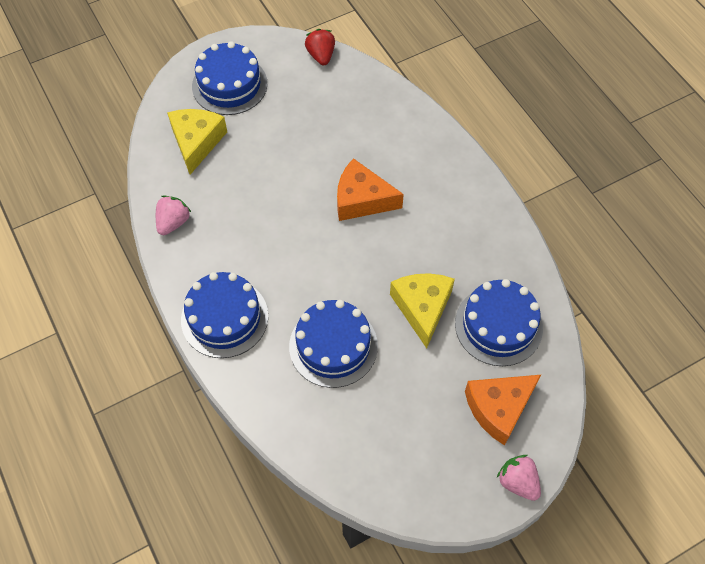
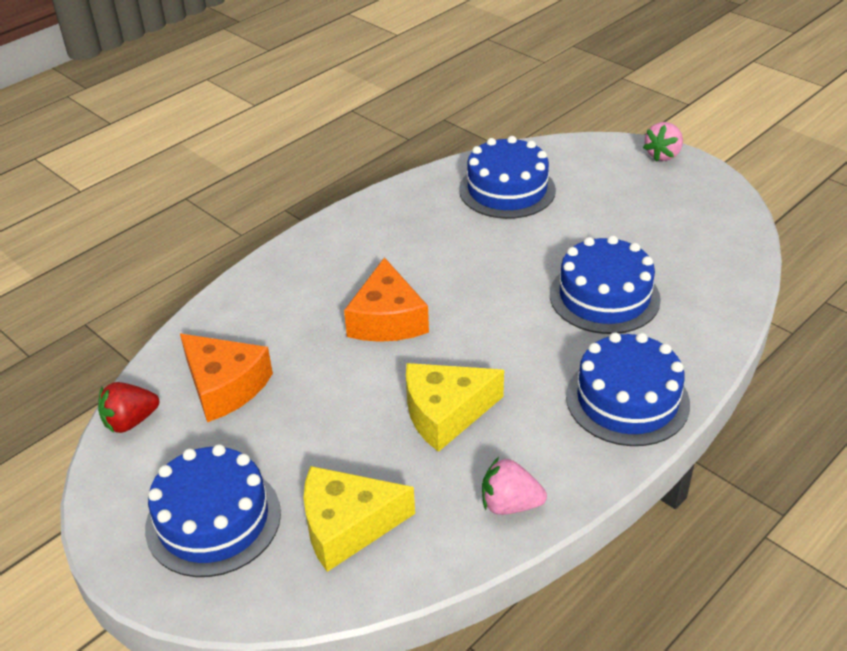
camera: 105 degrees left, 20 degrees down
yellow cheese [390,273,455,348] -> yellow cheese moved to [406,363,504,452]
orange cheese [465,375,541,445] -> orange cheese moved to [180,334,273,422]

